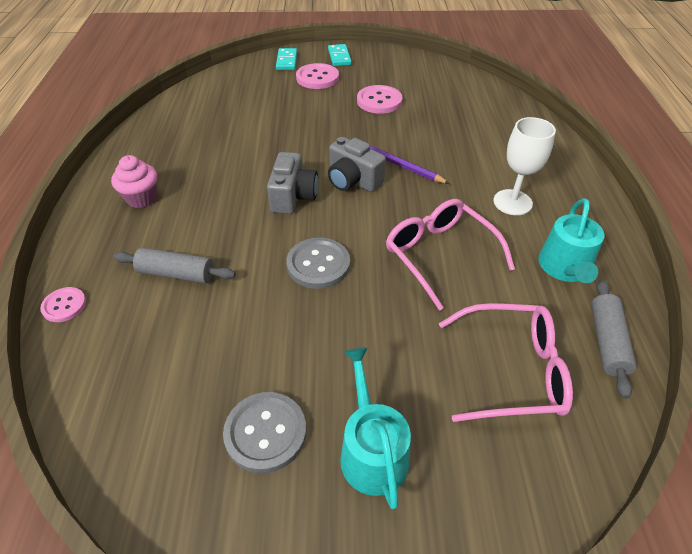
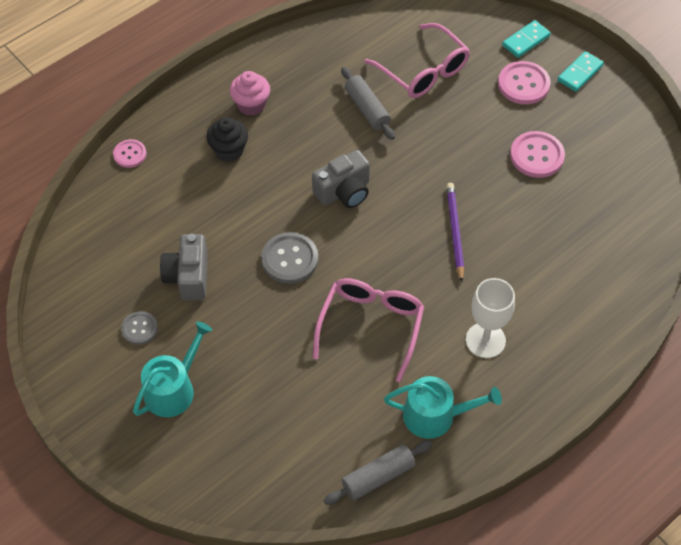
camera: 50 degrees right, 10 degrees up
grey rolling pin [114,247,236,283] -> grey rolling pin moved to [341,67,395,140]
grey button [223,392,306,473] -> grey button [121,311,158,345], size x0.61
grey camera [328,137,386,192] -> grey camera moved to [160,234,208,301]
pink glasses [439,303,573,422] -> pink glasses moved to [365,23,470,98]
turquoise watering can [538,198,605,283] -> turquoise watering can turned 150 degrees counterclockwise [384,376,502,439]
none -> black cupcake [206,117,248,162]

